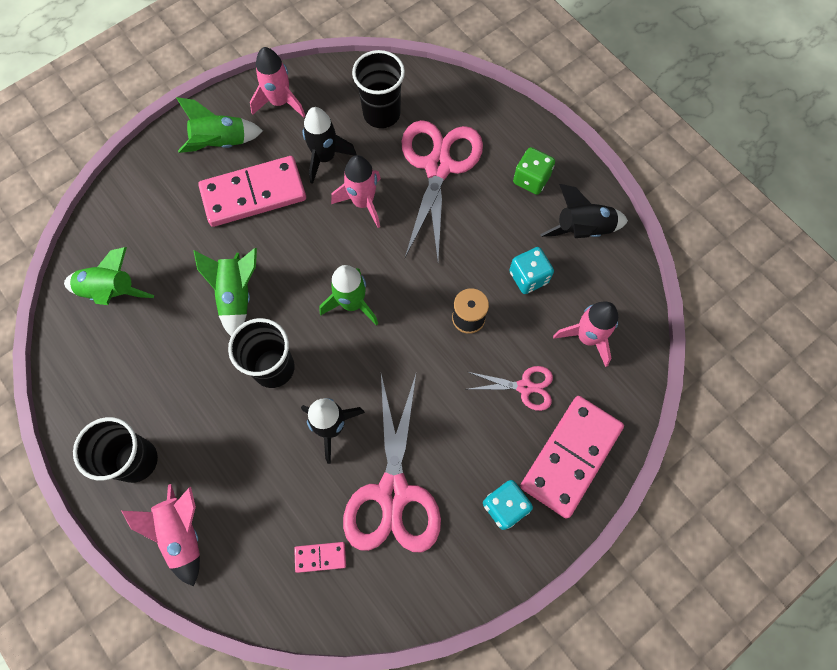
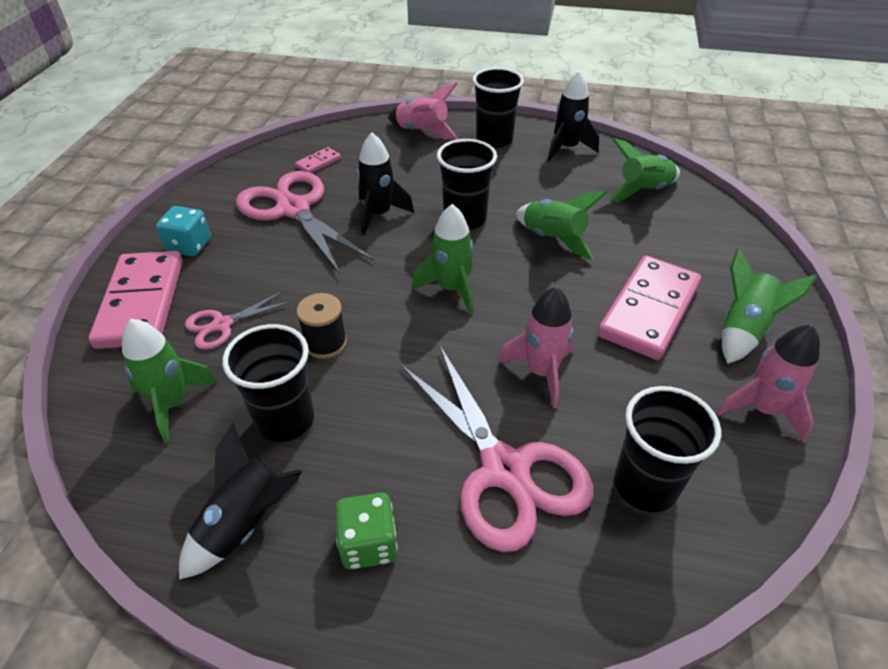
camera: 140 degrees right, 25 degrees down
black rocket [303,107,357,184] -> black rocket moved to [548,71,599,161]
turquoise dice [509,247,554,294] -> black cup [222,324,314,442]
pink rocket [553,302,618,367] -> green rocket [122,319,217,443]

